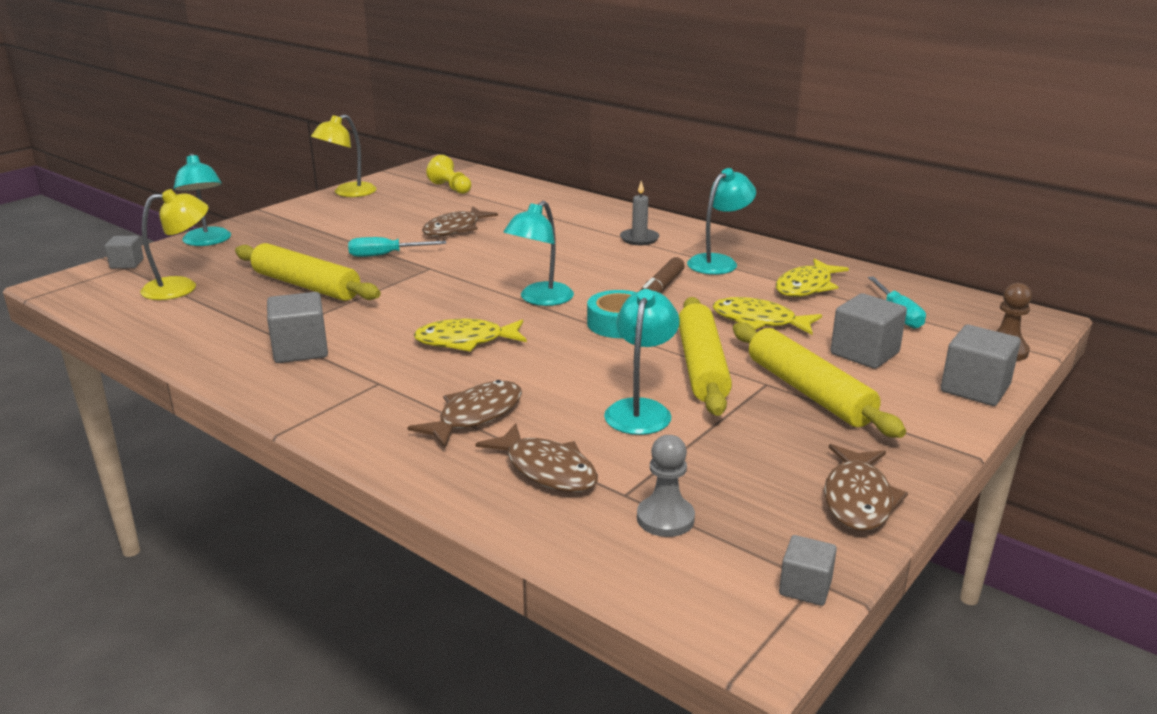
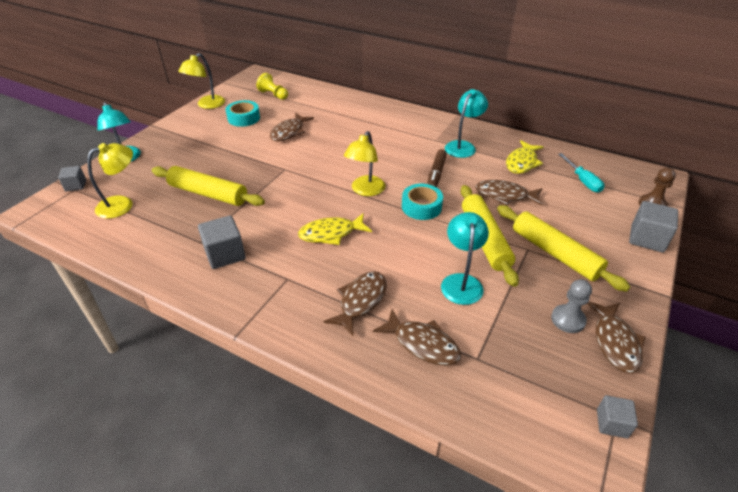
camera: 10 degrees left, 15 degrees up
turquoise screwdriver [348,237,446,257] -> none
turquoise lamp [503,201,574,306] -> yellow lamp [344,131,385,196]
grey candle [620,181,659,245] -> none
grey pawn [637,435,695,537] -> grey pawn moved to [551,279,592,333]
yellow fish [713,297,822,335] -> brown fish [475,180,543,206]
grey cube [831,293,907,369] -> none
none -> turquoise tape [226,100,260,127]

